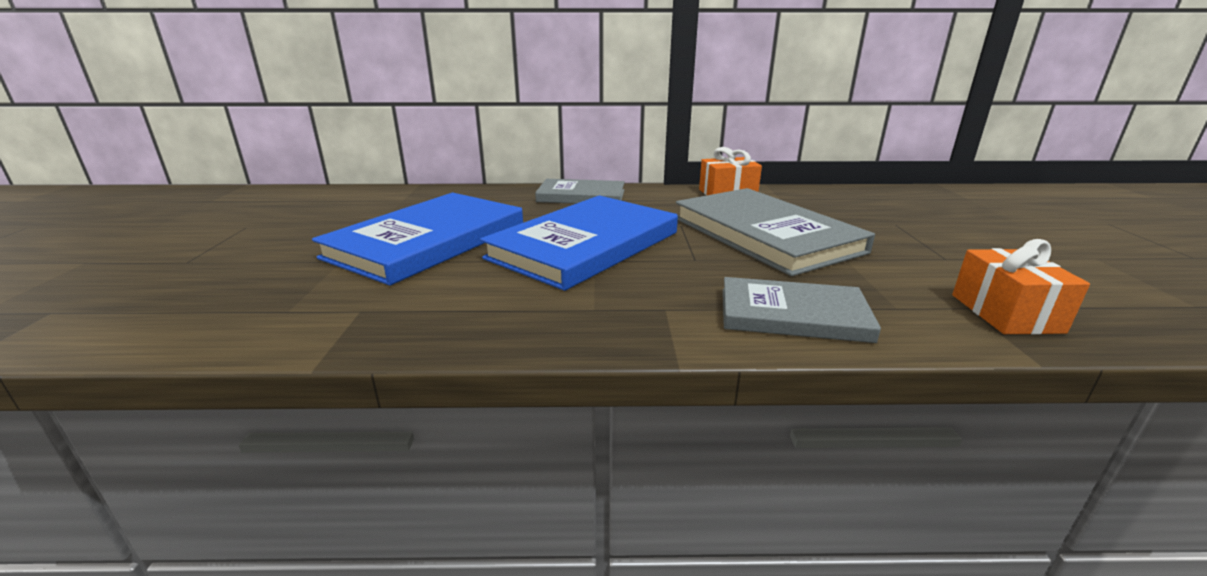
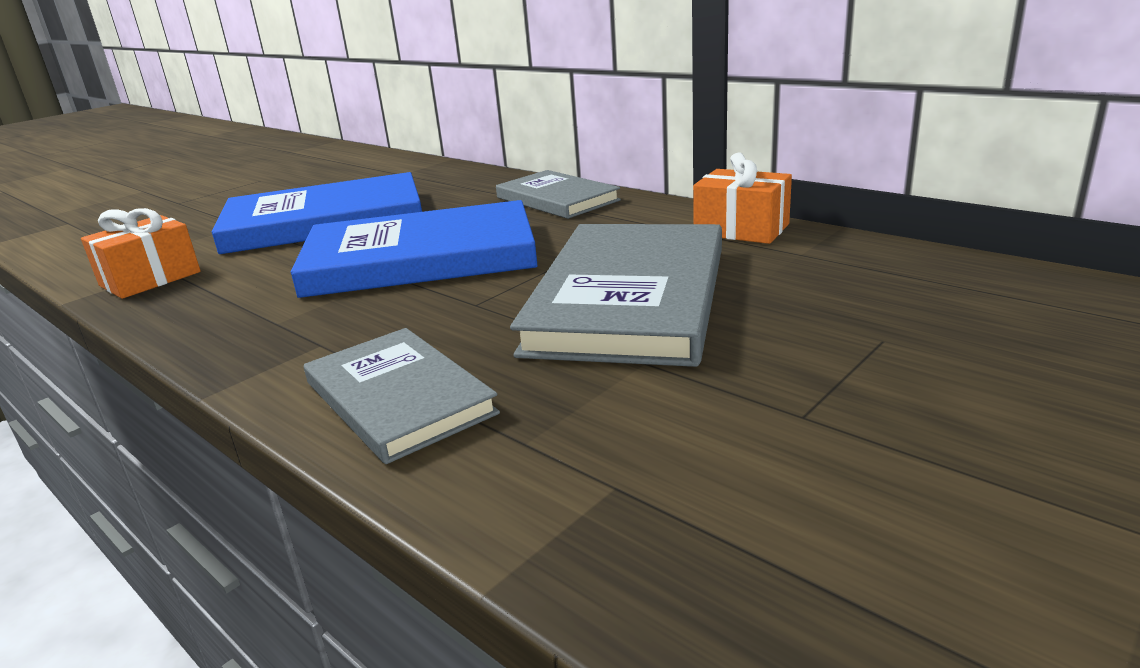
camera: 45 degrees right, 0 degrees up
orange gift [952,239,1090,335] -> orange gift moved to [81,208,201,299]

